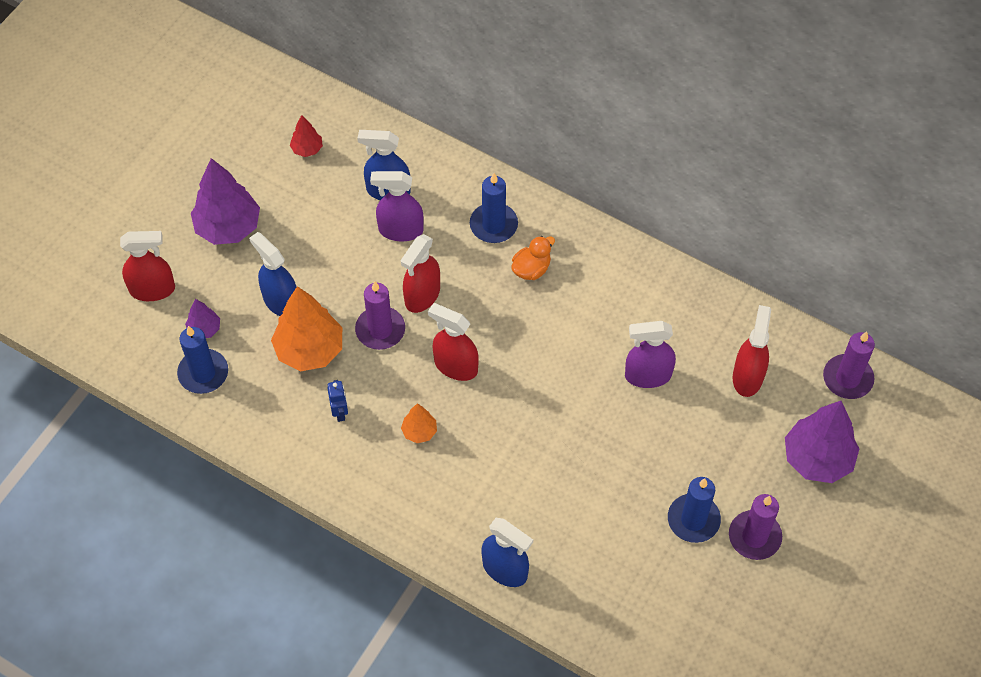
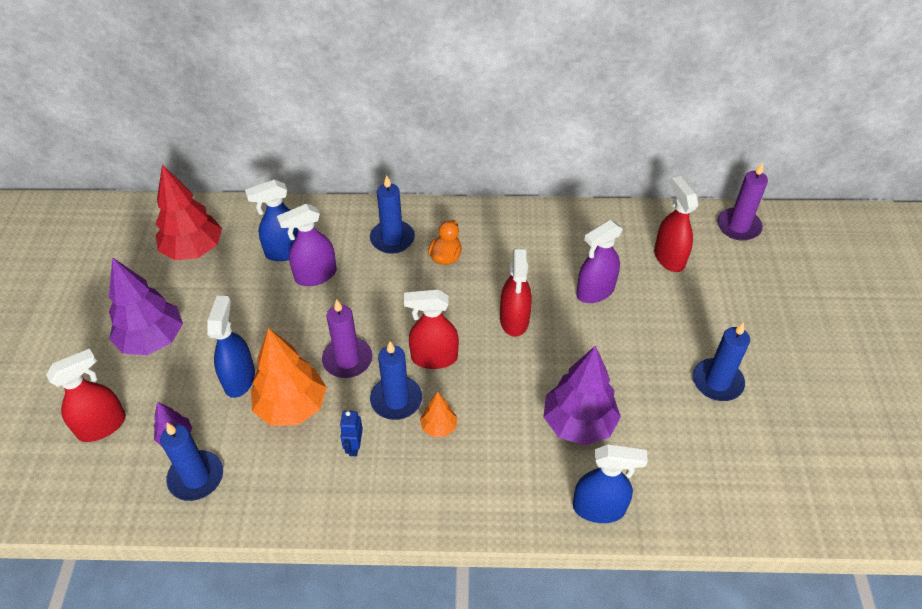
camera: 30 degrees left, 10 degrees down
blue spray bottle [249,232,297,316] -> blue spray bottle turned 75 degrees clockwise [207,296,255,398]
red tree [290,115,323,157] -> red tree [156,165,222,260], size x2.03
blue robot [327,380,348,422] -> blue robot turned 135 degrees counterclockwise [340,411,363,456]
red spray bottle [401,234,440,313] -> red spray bottle moved to [500,249,532,337]
purple candle [729,494,782,560] -> none
purple tree [785,401,860,483] -> purple tree moved to [543,345,621,446]
none -> blue candle [370,341,422,420]

